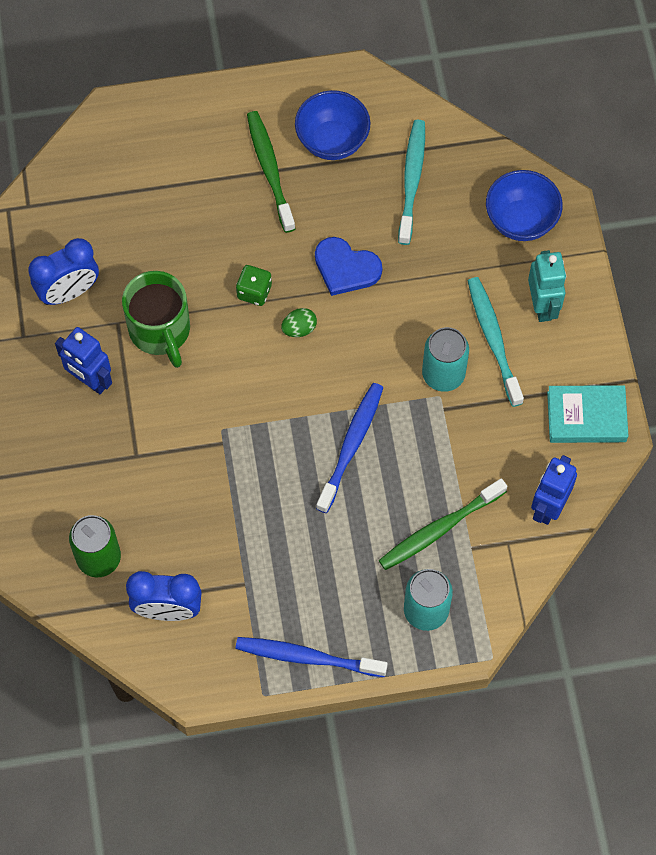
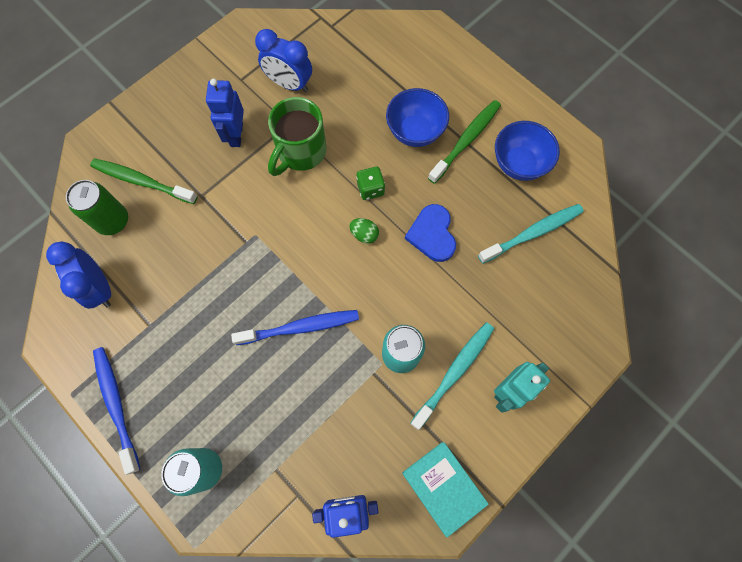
camera: 55 degrees right, 5 degrees up
green toothbrush [379,478,508,570] -> green toothbrush moved to [90,159,198,204]
blue bowl [486,170,563,241] -> blue bowl moved to [386,88,449,147]

